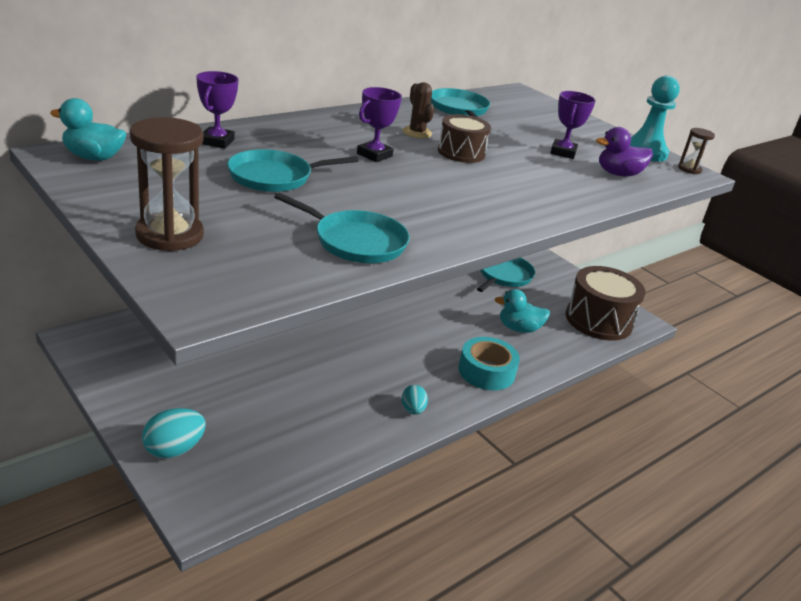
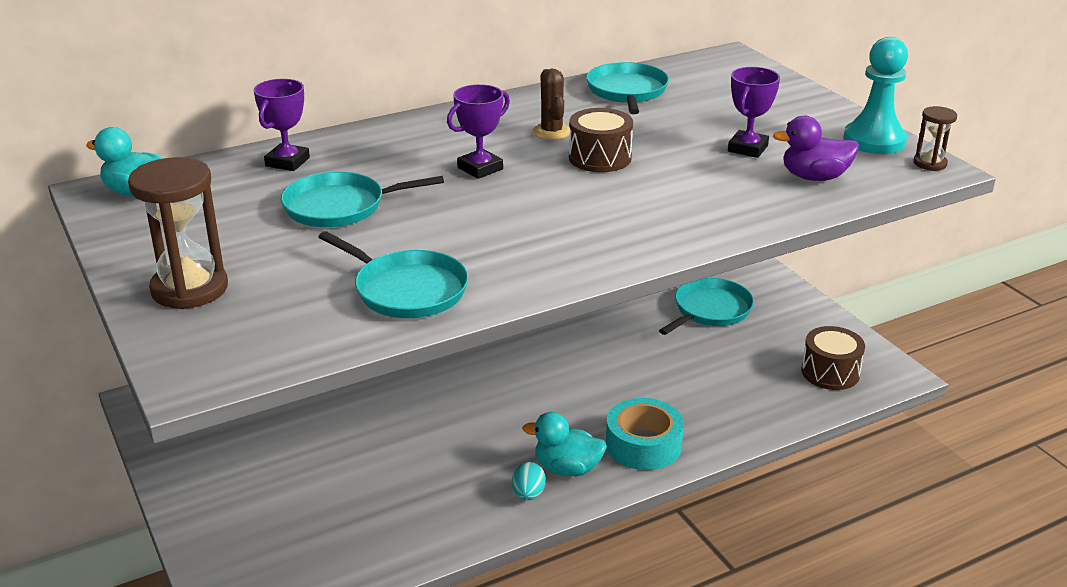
camera: 15 degrees right, 0 degrees up
turquoise egg [142,408,206,459] -> none
turquoise duck [494,289,550,333] -> turquoise duck moved to [522,412,607,476]
brown drum [566,266,646,341] -> brown drum [801,326,865,390], size x0.61

